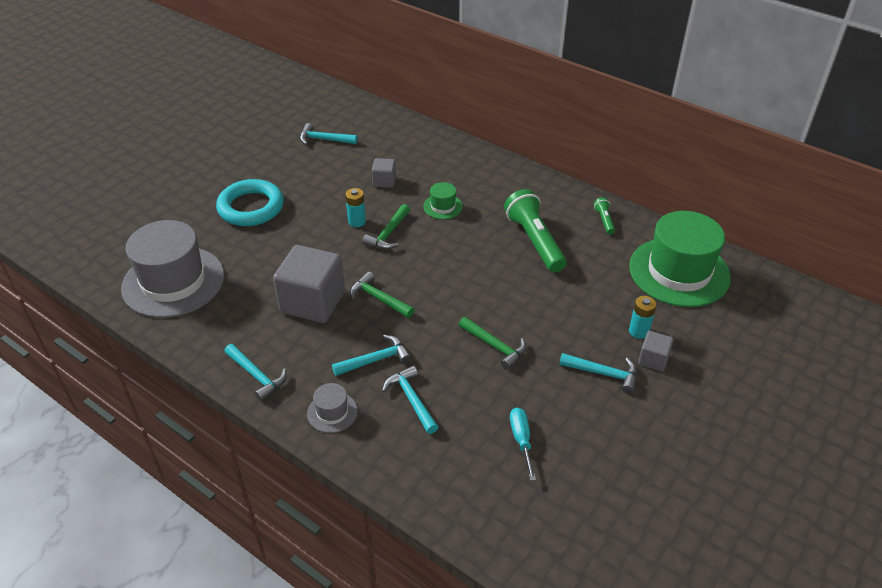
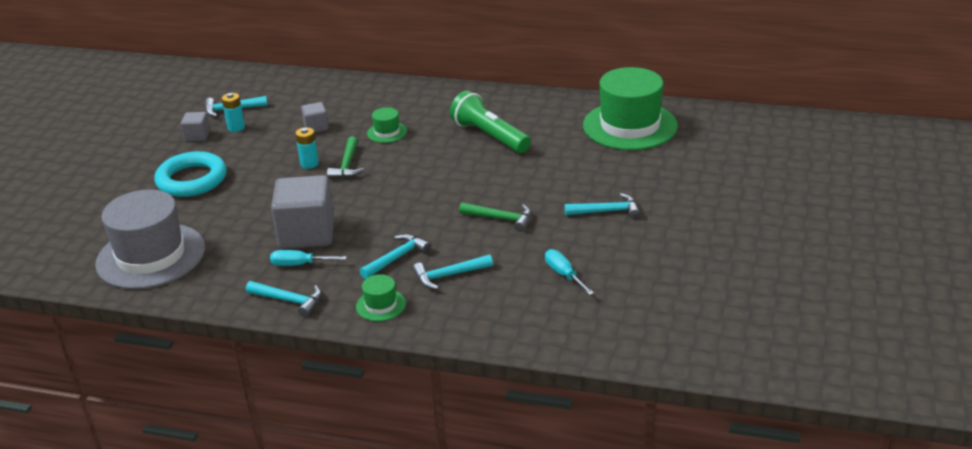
camera: 20 degrees left, 10 degrees down
grey hat [307,383,358,433] -> green hat [356,274,406,321]
green hammer [350,272,414,318] -> none
turquoise hammer [382,365,438,434] -> turquoise hammer turned 60 degrees counterclockwise [413,255,493,289]
green flashlight [594,197,615,234] -> none
turquoise battery [629,296,657,339] -> turquoise battery moved to [221,93,245,132]
grey cube [638,331,674,372] -> grey cube moved to [181,112,210,141]
none -> turquoise screwdriver [270,250,347,266]

